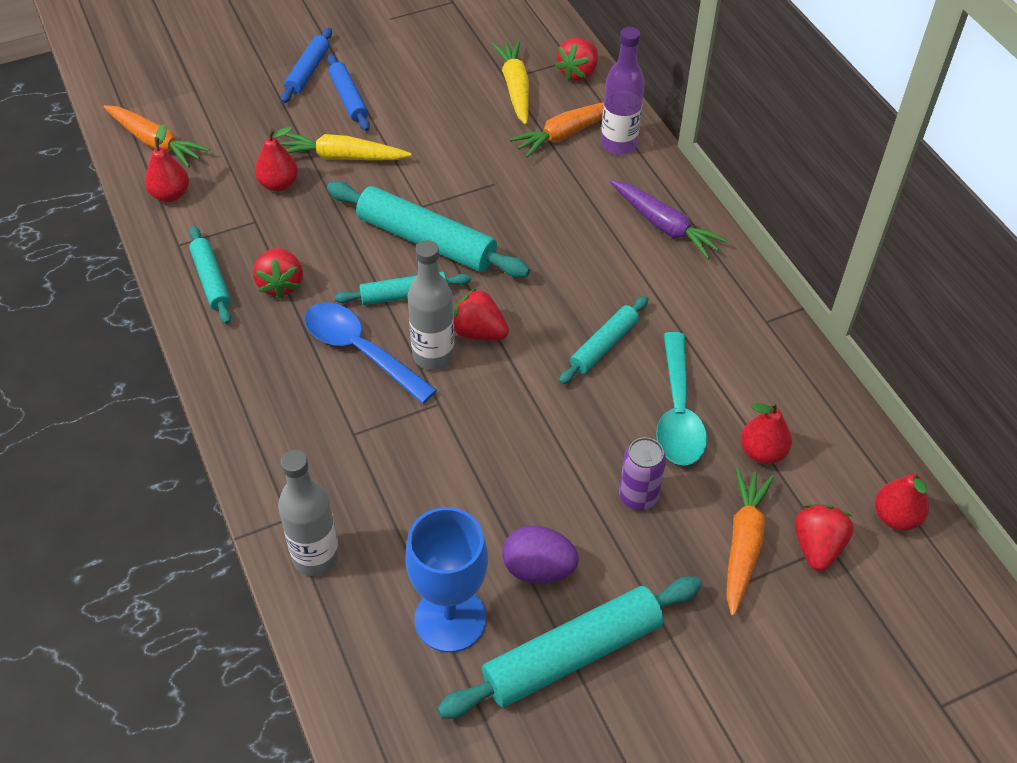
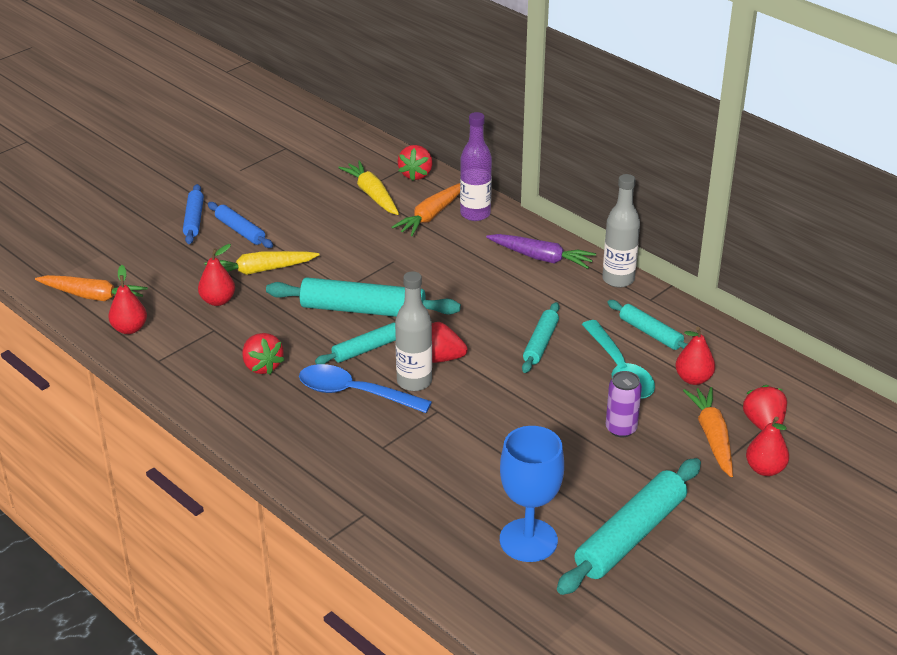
camera: 20 degrees left, 15 degrees down
turquoise rolling pin [189,226,231,324] -> turquoise rolling pin moved to [607,300,687,350]
grey bottle [278,450,340,576] -> grey bottle moved to [602,174,640,288]
purple egg [502,526,579,584] -> none
red pear [875,471,929,531] -> red pear moved to [746,417,789,476]

